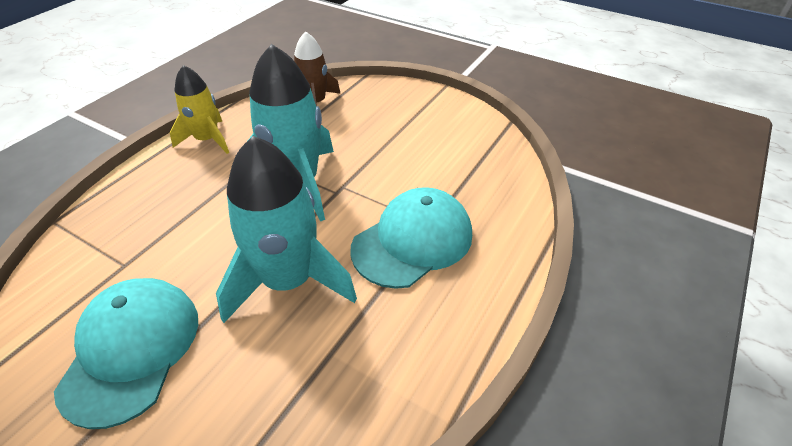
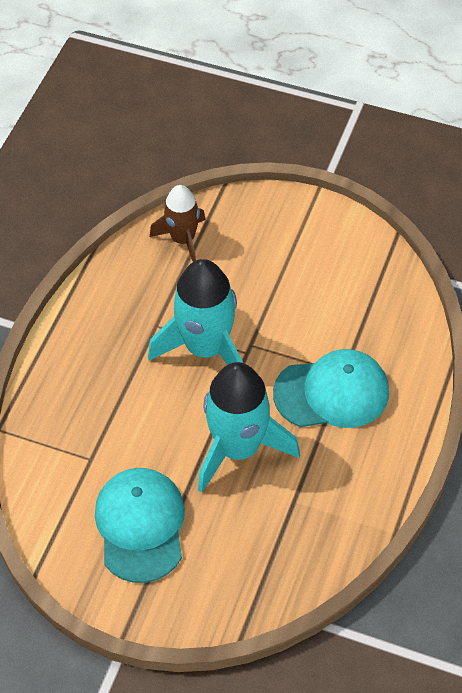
camera: 10 degrees left, 10 degrees up
yellow rocket [170,65,229,154] -> none
turquoise cap [351,187,472,289] -> turquoise cap turned 45 degrees clockwise [273,349,389,428]

